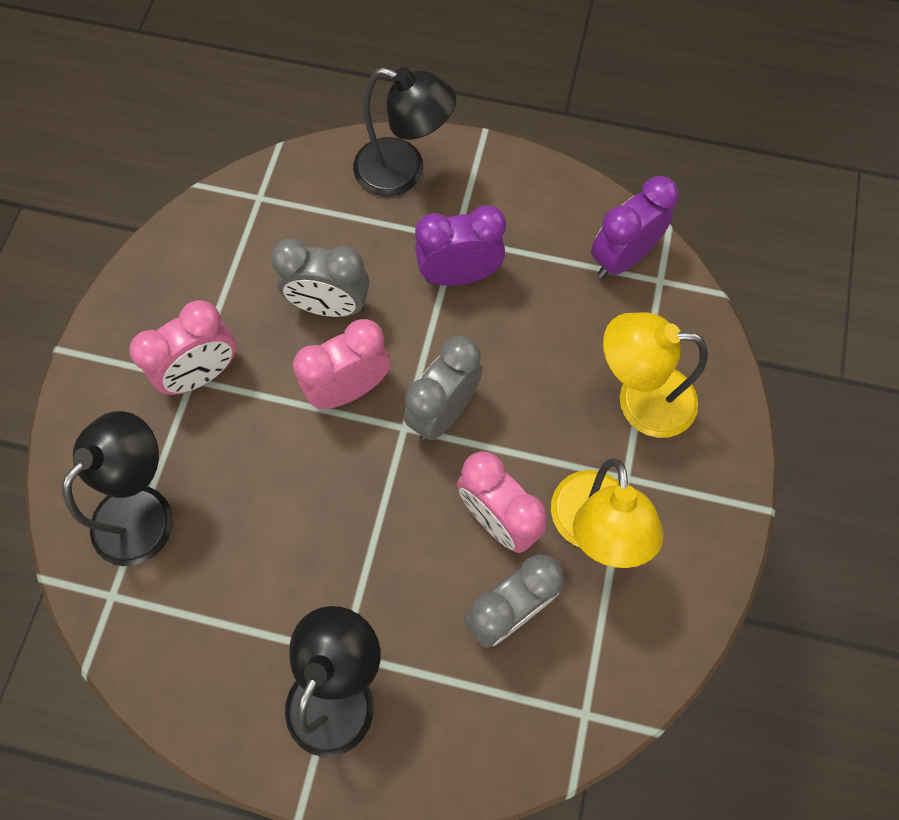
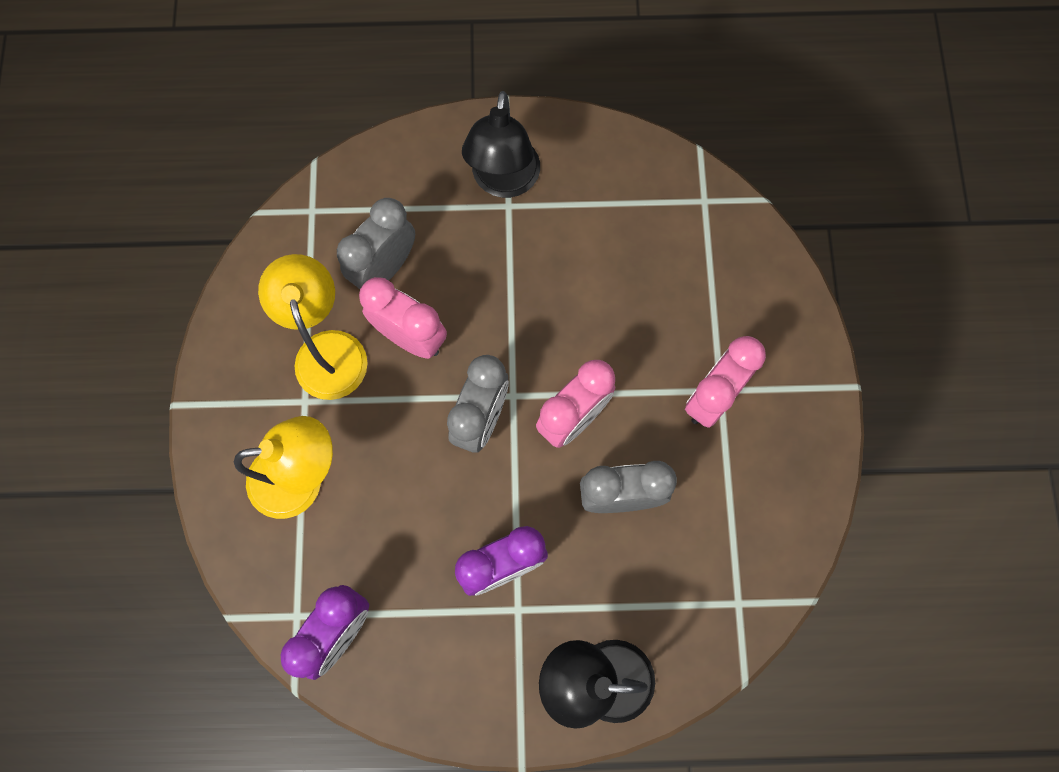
camera: 165 degrees right, 5 degrees up
black lamp [62,411,173,566] -> none

